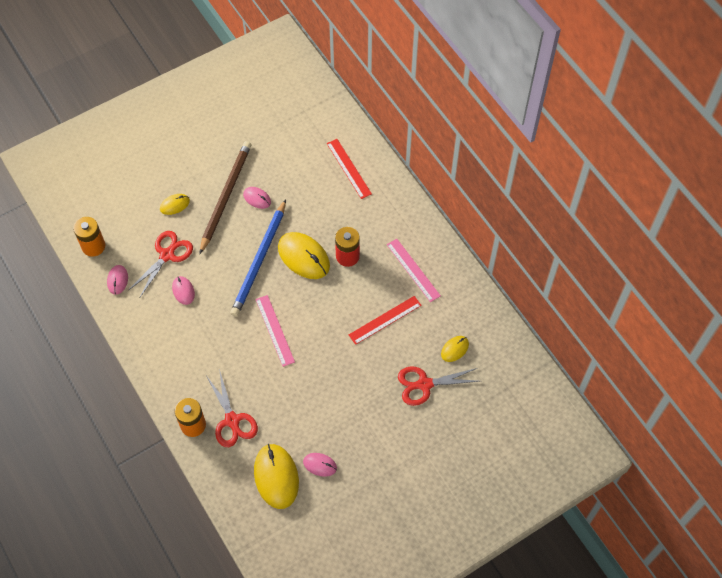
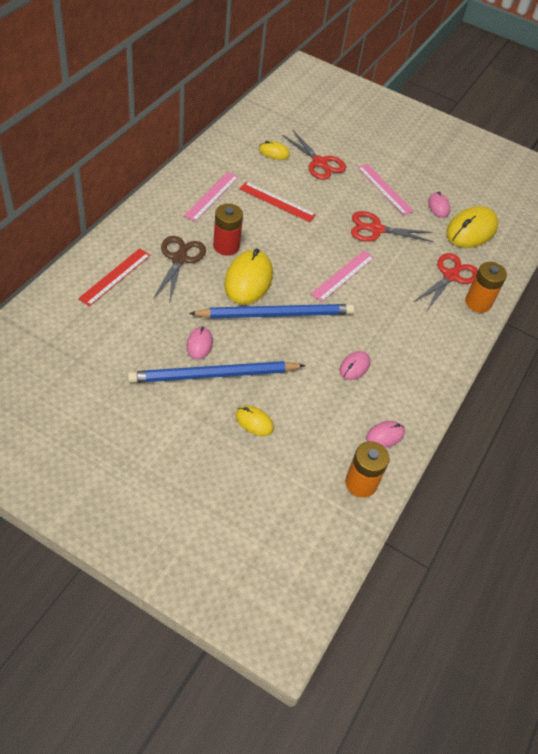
camera: 125 degrees left, 10 degrees down
red scissors [128,231,193,297] -> red scissors moved to [351,211,433,242]
brown pencil [200,141,251,254] -> blue pencil [128,361,306,383]
none -> brown scissors [153,236,206,304]
none -> pink ruler [357,164,414,215]

